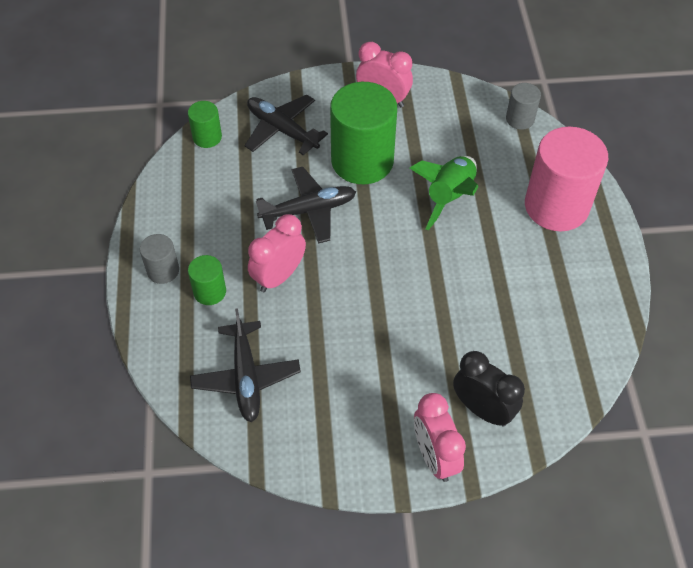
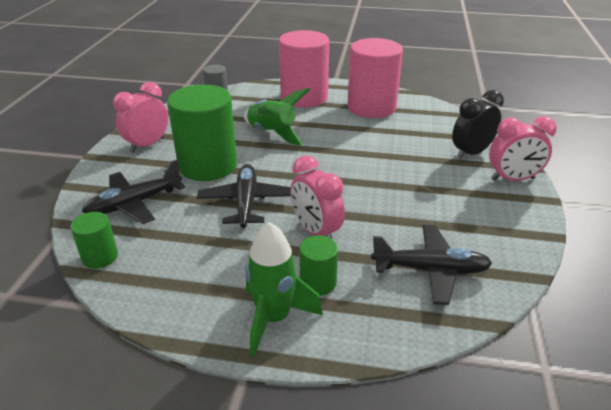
camera: 75 degrees left, 20 degrees down
grey cylinder [140,234,179,284] -> green rocket [245,222,323,357]
none -> pink cylinder [347,38,403,118]

